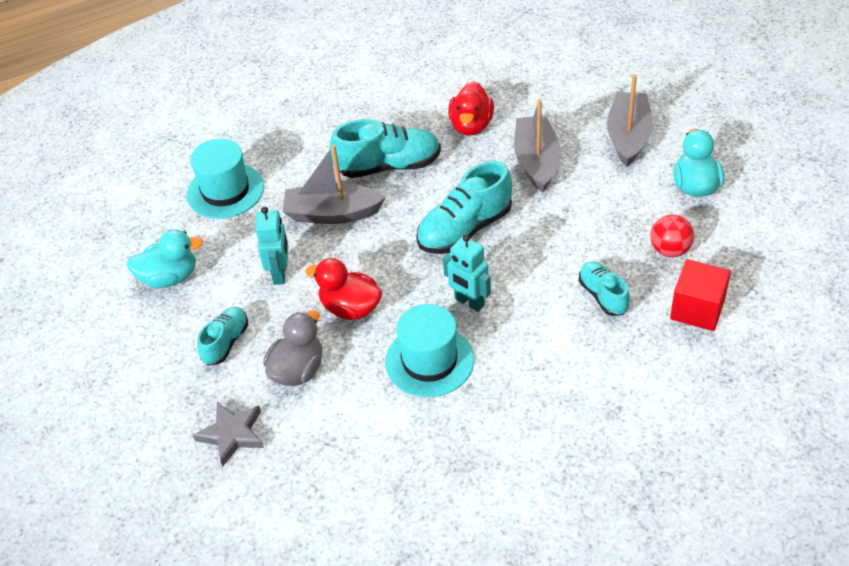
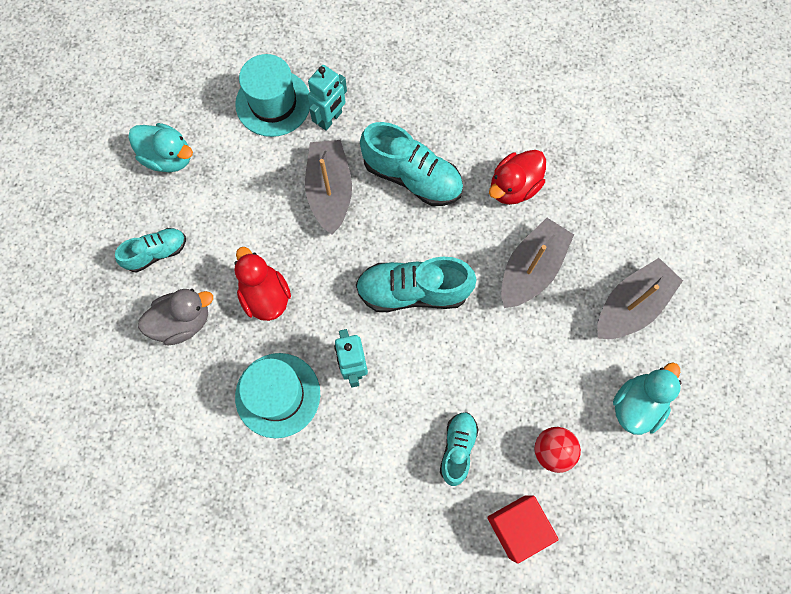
camera: 35 degrees right, 25 degrees up
grey star [193,402,264,467] -> none
turquoise robot [255,206,289,285] -> turquoise robot moved to [308,65,347,130]
grey boat [283,145,386,224] -> grey boat turned 45 degrees clockwise [305,140,352,235]

